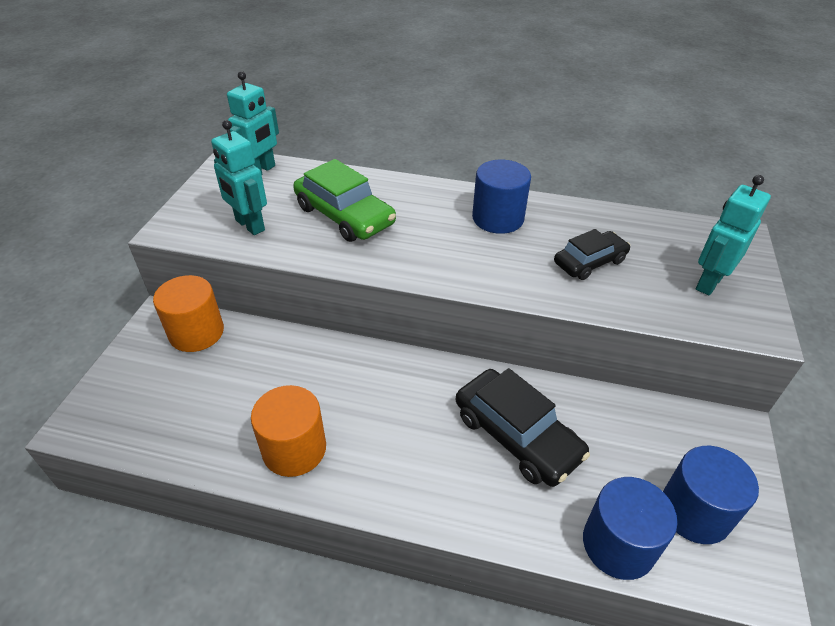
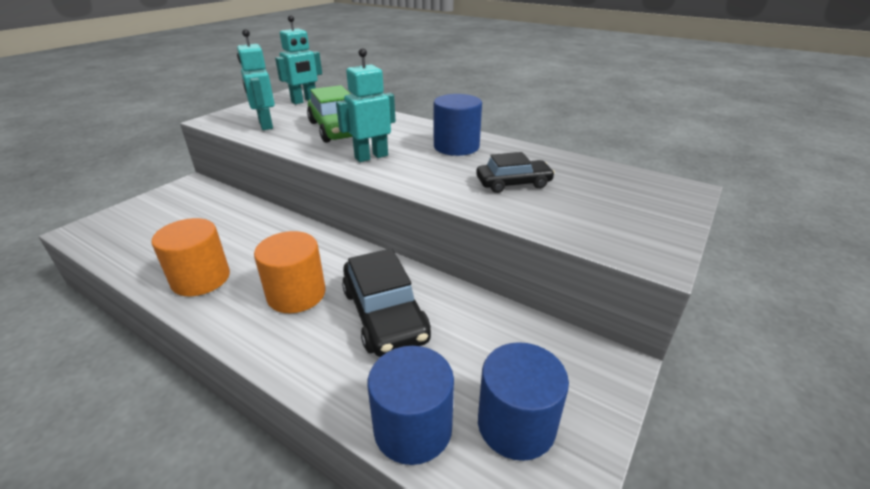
camera: 20 degrees right, 10 degrees down
orange cylinder [153,275,224,352] -> orange cylinder moved to [254,231,326,313]
turquoise robot [696,175,771,296] -> turquoise robot moved to [336,48,396,162]

